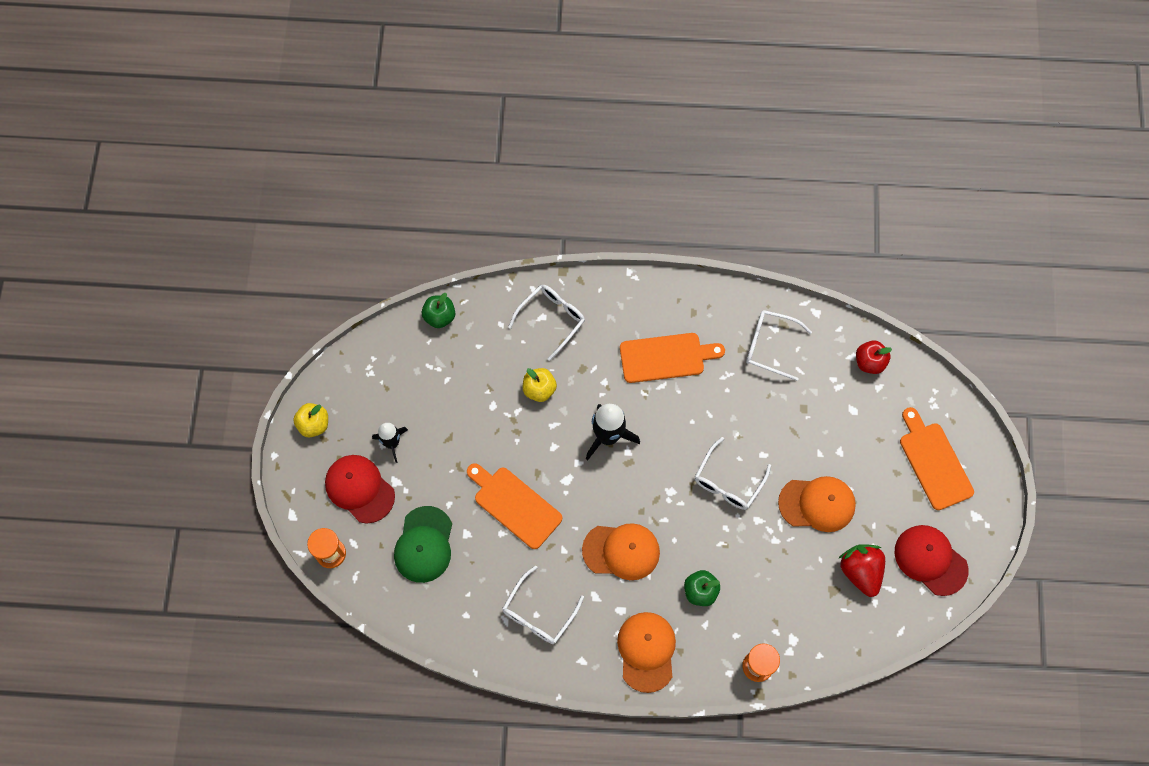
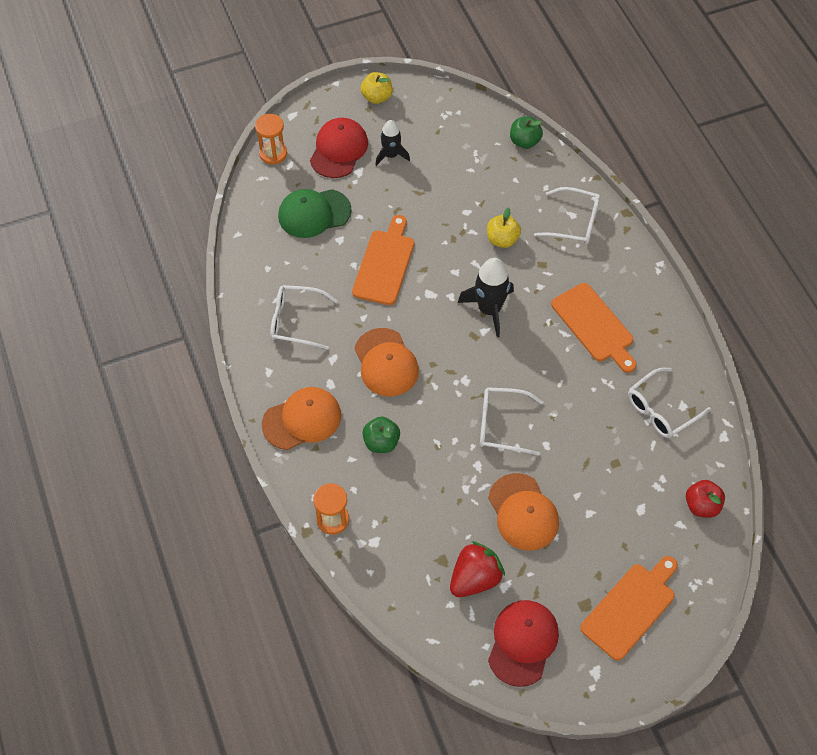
camera: 65 degrees right, 10 degrees down
white glasses [746,310,812,381] -> white glasses turned 120 degrees counterclockwise [628,368,711,438]

